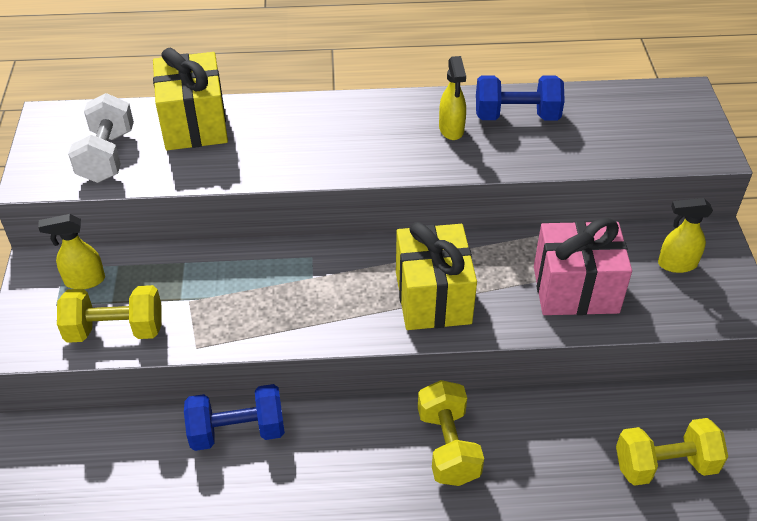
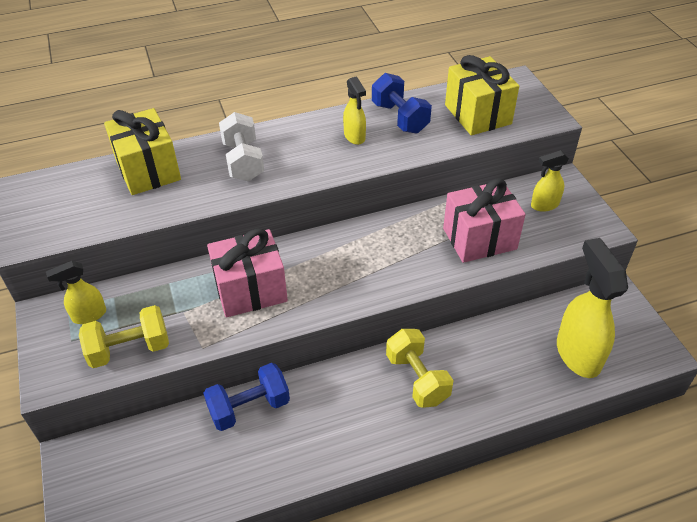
camera: 15 degrees left, 0 degrees up
white dumbbell [68,93,134,183] -> white dumbbell moved to [219,112,264,181]
yellow gift [396,222,477,330] -> yellow gift moved to [445,55,519,135]
blue dumbbell [476,75,565,121] -> blue dumbbell turned 75 degrees clockwise [372,73,432,134]
yellow dumbbell [616,418,728,486] -> yellow spray bottle [557,238,628,378]
none -> pink gift [207,228,288,317]

